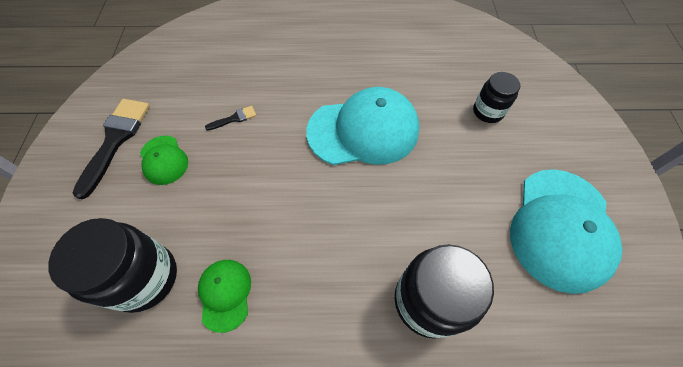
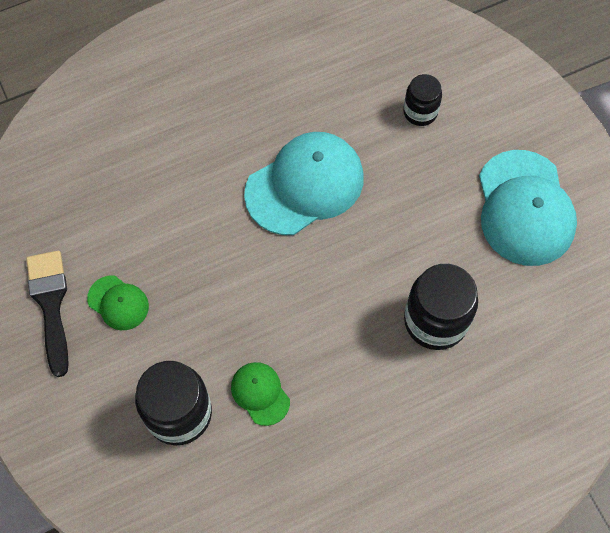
camera: 25 degrees left, 5 degrees up
black brush [205,106,256,130] -> none

